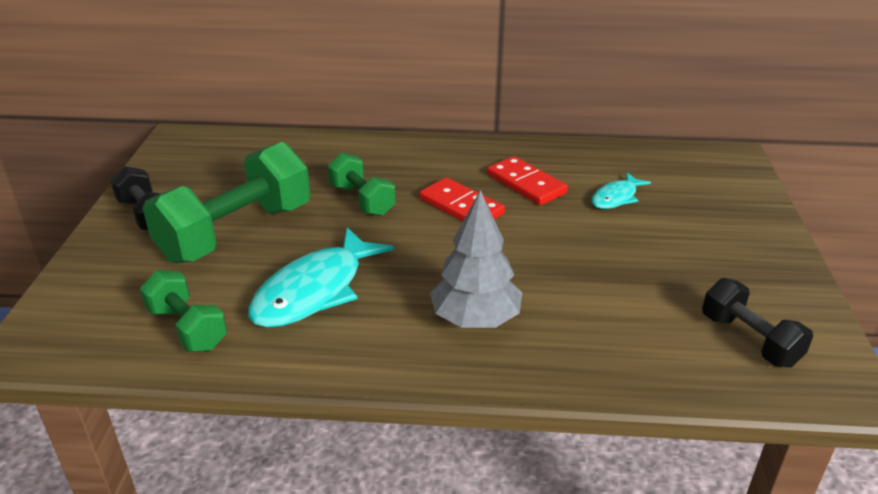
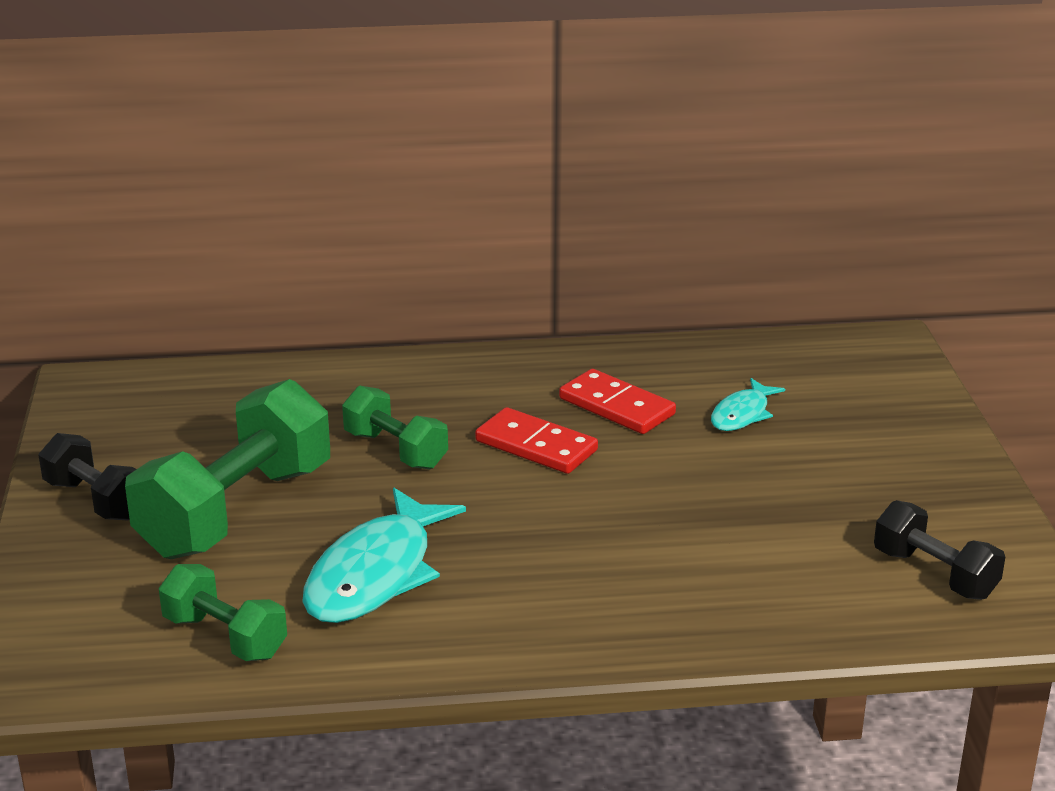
camera: 10 degrees left, 5 degrees down
grey tree [430,190,522,328] -> none

